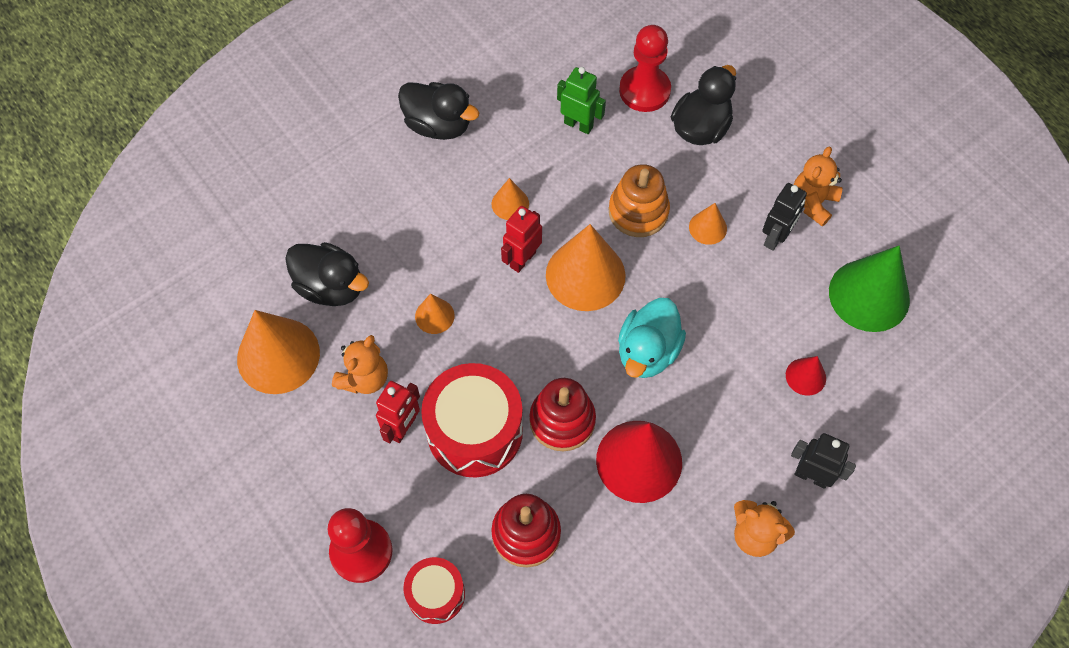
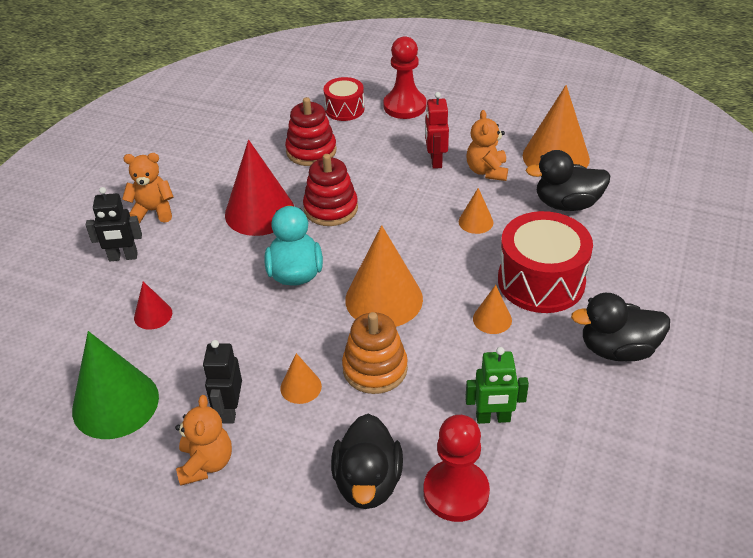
camera: 150 degrees right, 20 degrees down
red drum [421,363,523,478] -> red drum moved to [498,211,593,313]
red robot [501,206,542,273] -> none

